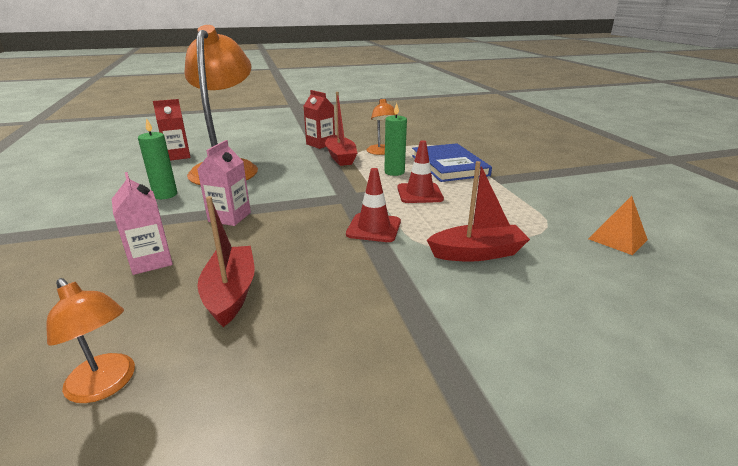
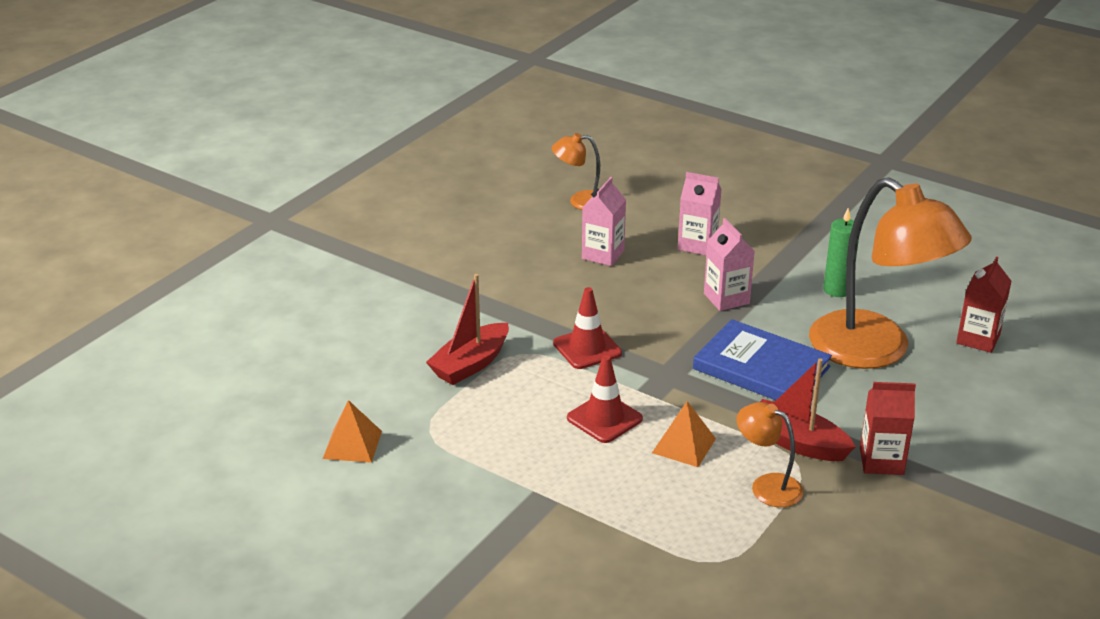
camera: 140 degrees right, 5 degrees up
red boat [198,196,255,327] -> pink carton [582,177,626,266]
green candle [384,103,407,176] -> orange pyramid [652,401,716,467]
blue book [412,143,492,182] -> blue book moved to [693,319,832,400]

